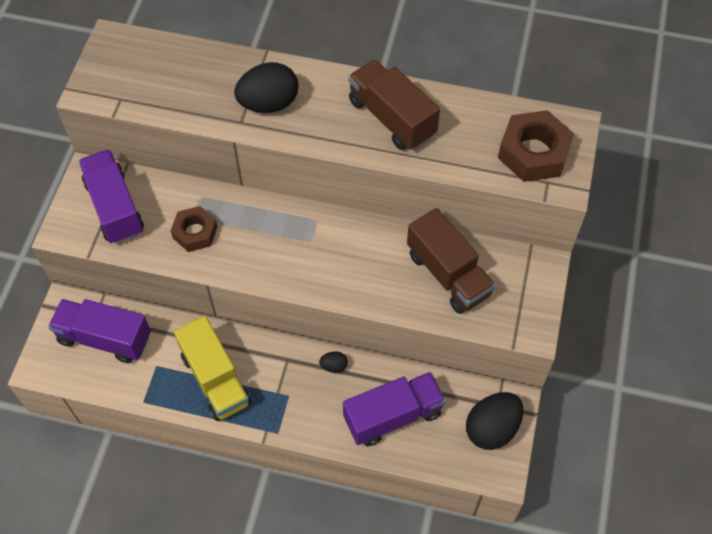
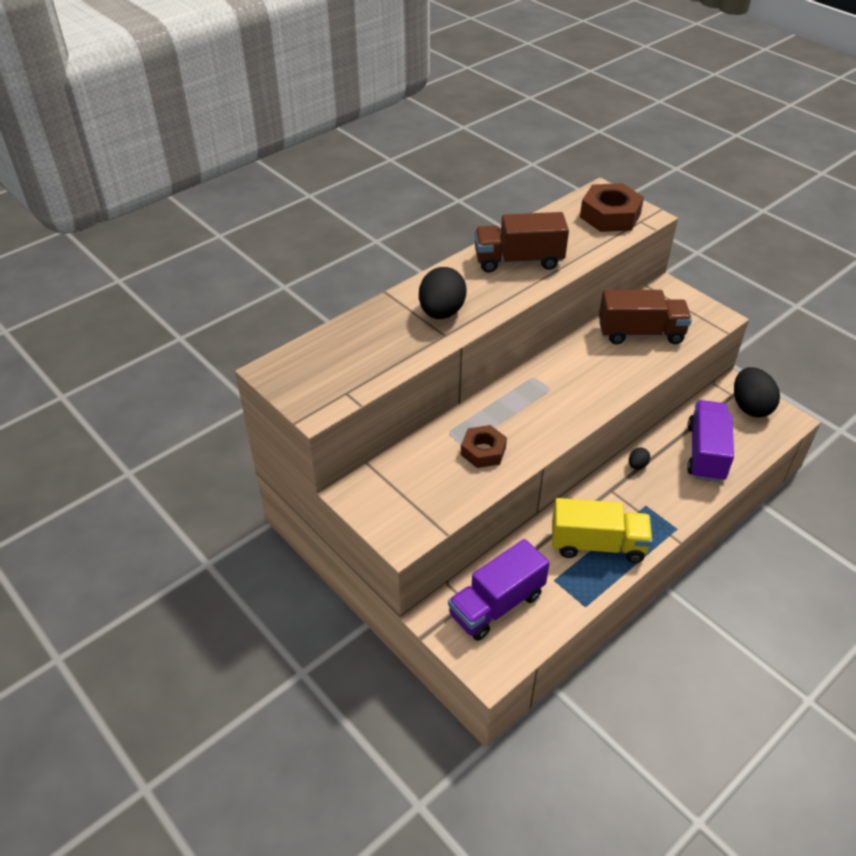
camera: 55 degrees left, 15 degrees down
purple truck [79,149,144,244] -> none

